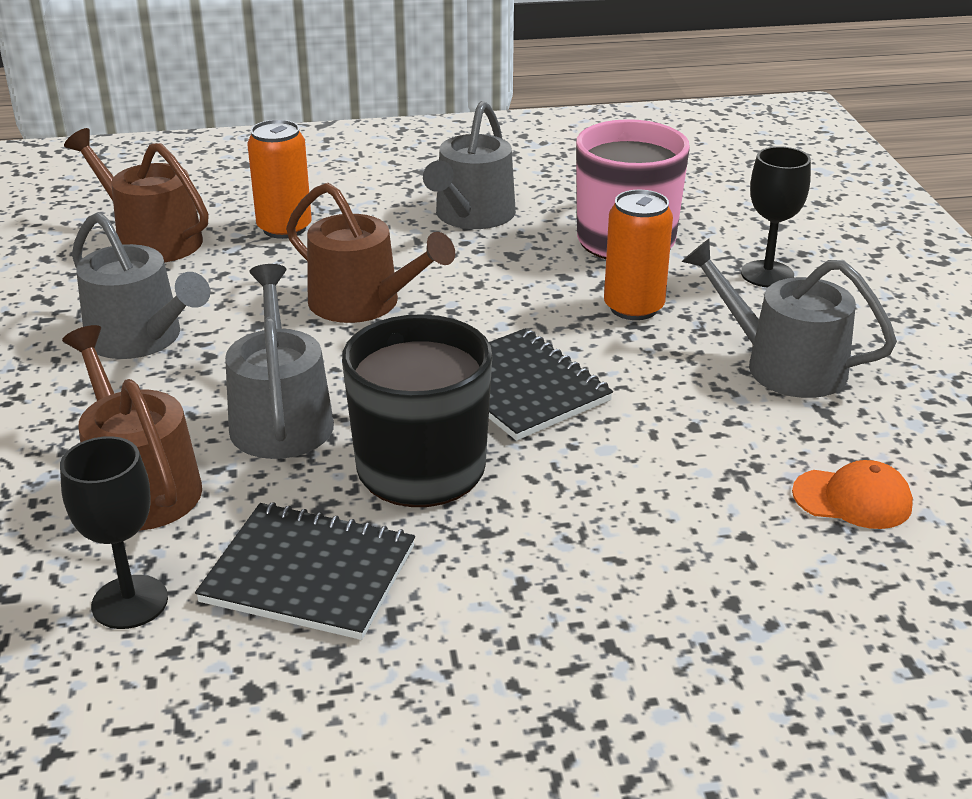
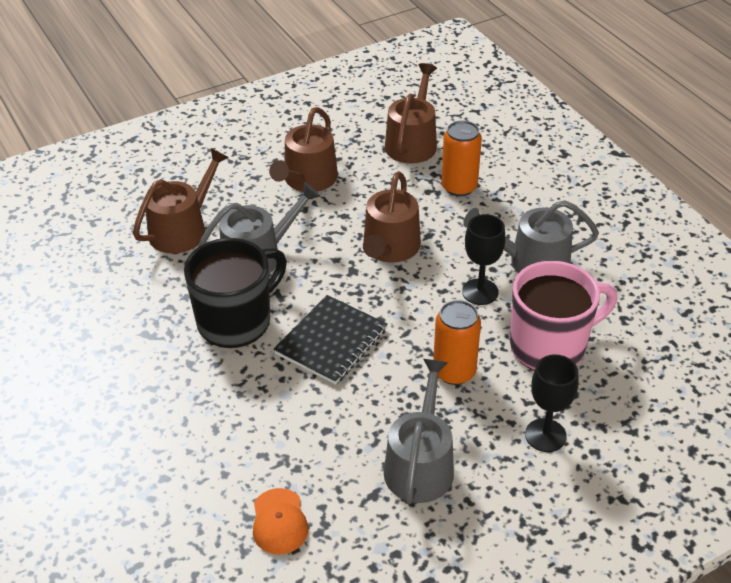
camera: 70 degrees right, 10 degrees up
black goblet [60,436,168,629] -> black goblet moved to [462,214,505,305]
grey watering can [72,212,210,359] -> brown watering can [269,107,338,192]
black notebook [195,502,415,640] -> none

